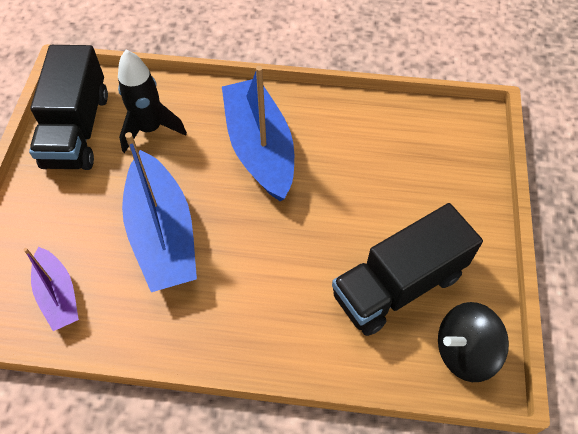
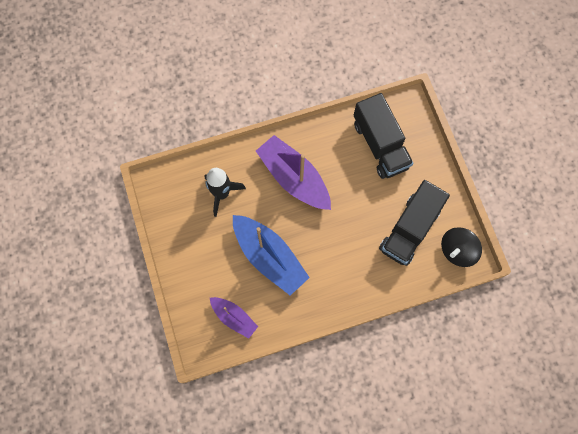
camera: 25 degrees left, 15 degrees up
black truck [29,45,108,170] -> black truck moved to [354,93,414,179]
blue boat [222,66,294,201] -> purple boat [256,135,331,210]

